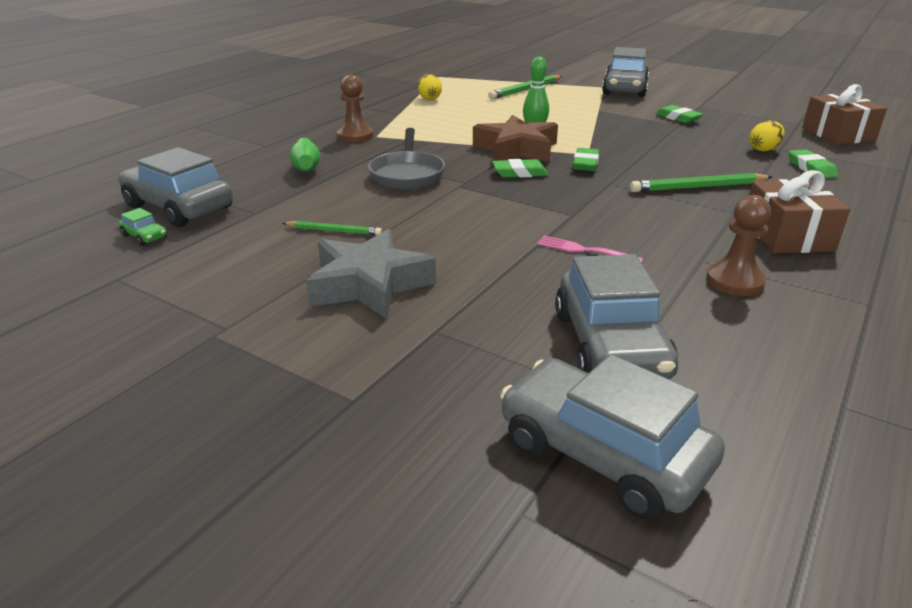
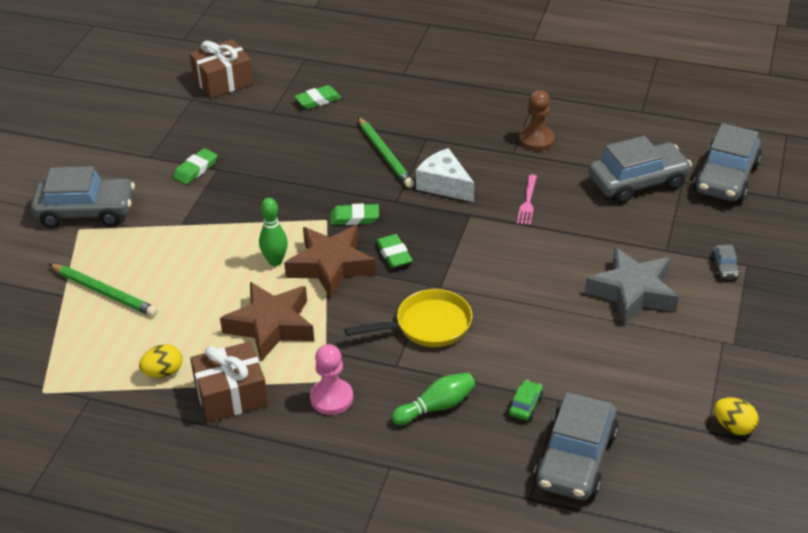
camera: 105 degrees left, 10 degrees up
green car [119,208,167,246] -> green car moved to [508,380,543,421]
green pencil [283,221,382,235] -> none
brown pawn [337,75,373,142] -> pink pawn [310,344,353,415]
grey pan [368,128,445,189] -> yellow pan [344,289,473,347]
yellow egg [749,121,784,151] -> yellow egg moved to [714,398,759,435]
brown gift [749,170,850,253] -> brown gift moved to [190,341,268,422]
none -> brown star [220,282,314,361]
none -> white cheese [416,148,474,202]
none -> grey car [711,245,740,278]

